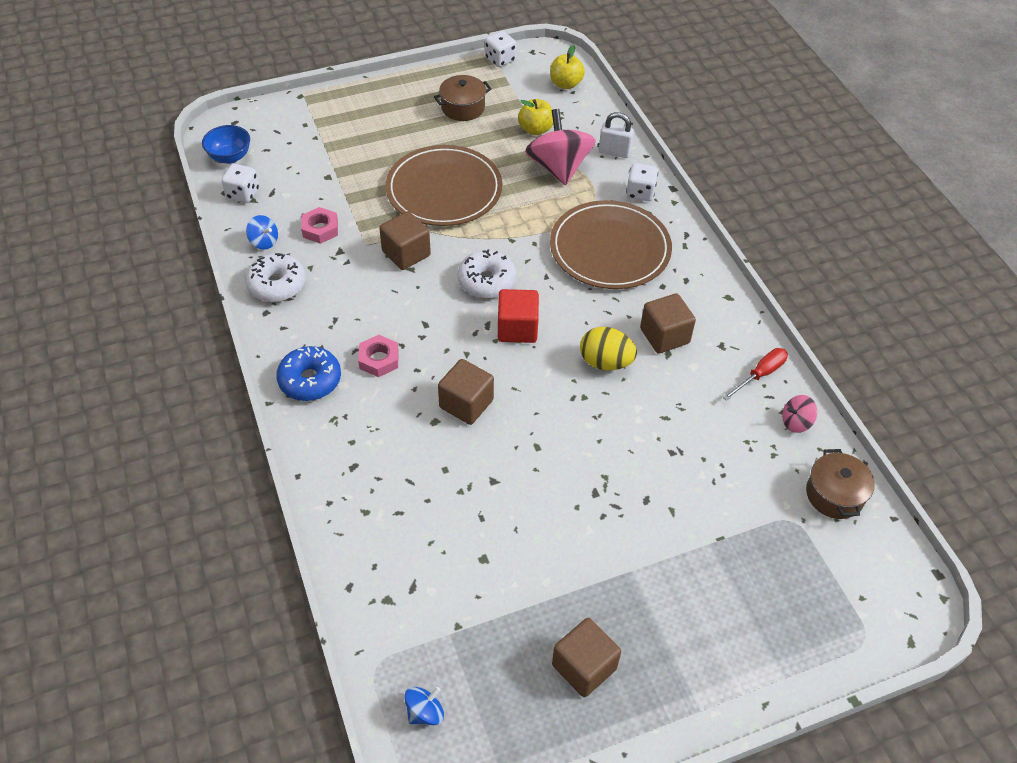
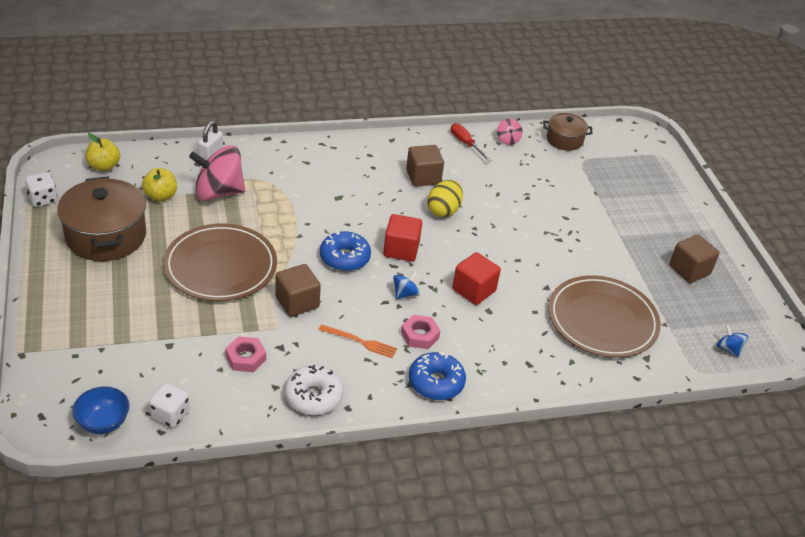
camera: 85 degrees left, 10 degrees down
blue spinning top [246,215,278,250] -> blue spinning top moved to [393,271,420,299]
brown pot [434,75,492,121] -> brown pot [57,176,146,261], size x1.78
brown cube [438,359,494,425] -> red cube [452,252,501,305]
white donut [458,249,517,299] -> blue donut [320,231,371,271]
brown plate [550,200,672,289] -> brown plate moved to [548,275,661,358]
white dice [626,163,658,201] -> none
none -> orange fork [318,324,397,358]

